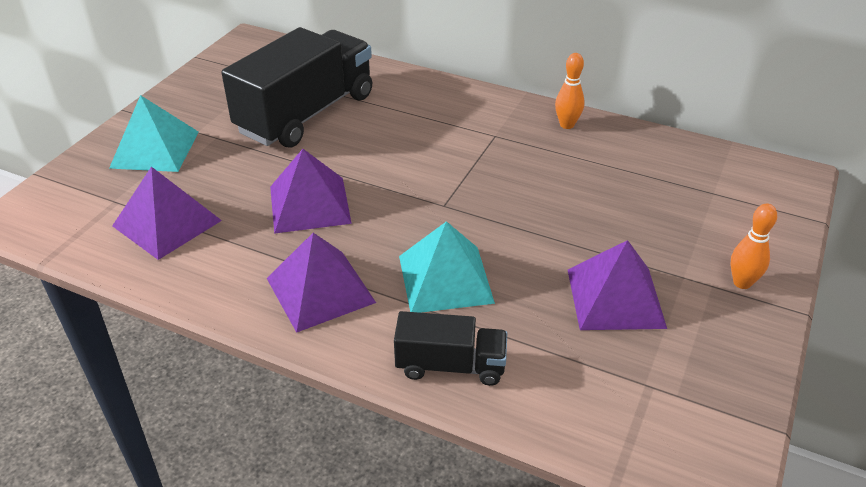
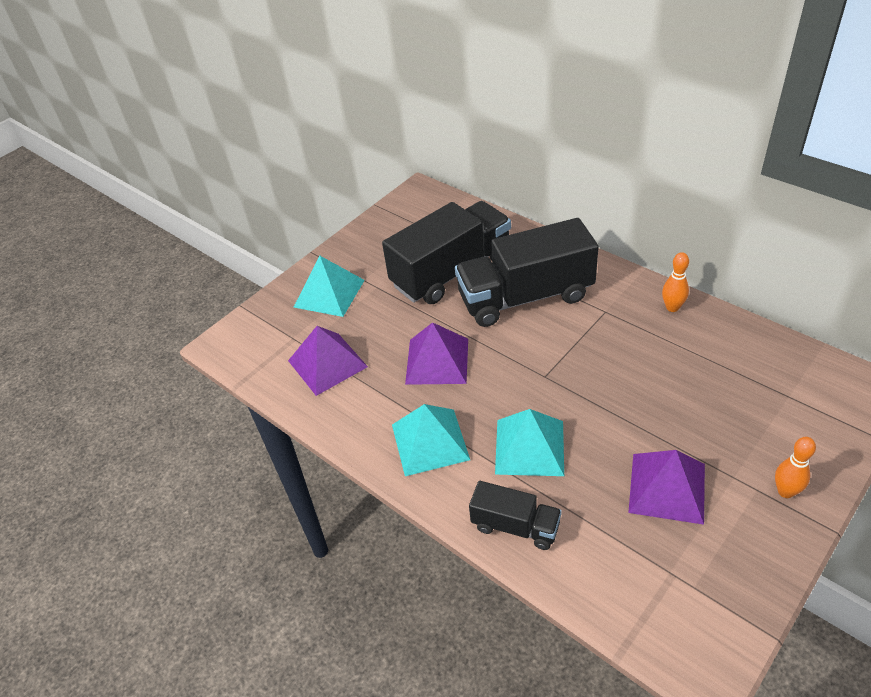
camera: 20 degrees right, 5 degrees up
purple pyramid [267,233,376,333] -> turquoise pyramid [392,404,470,476]
none -> black truck [455,218,599,327]

